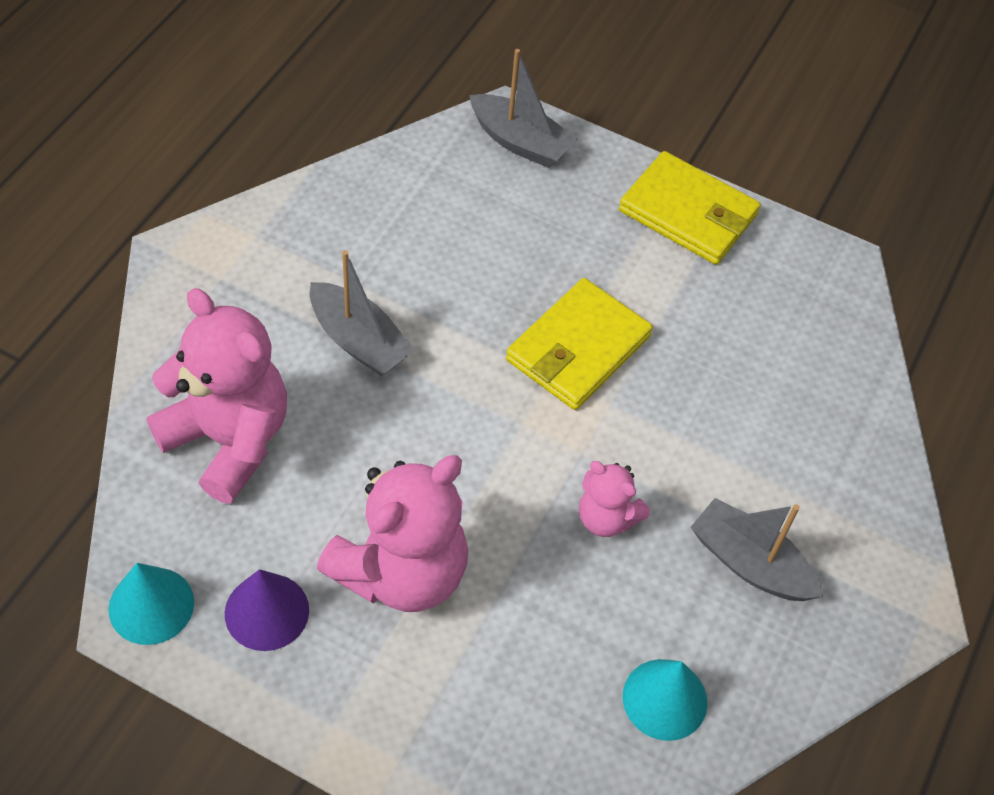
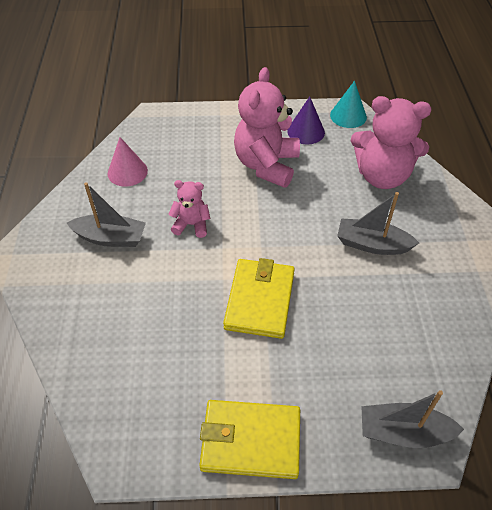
camera: 155 degrees right, 5 degrees down
turquoise cone [623,659,707,741] -> pink cone [108,137,148,186]

